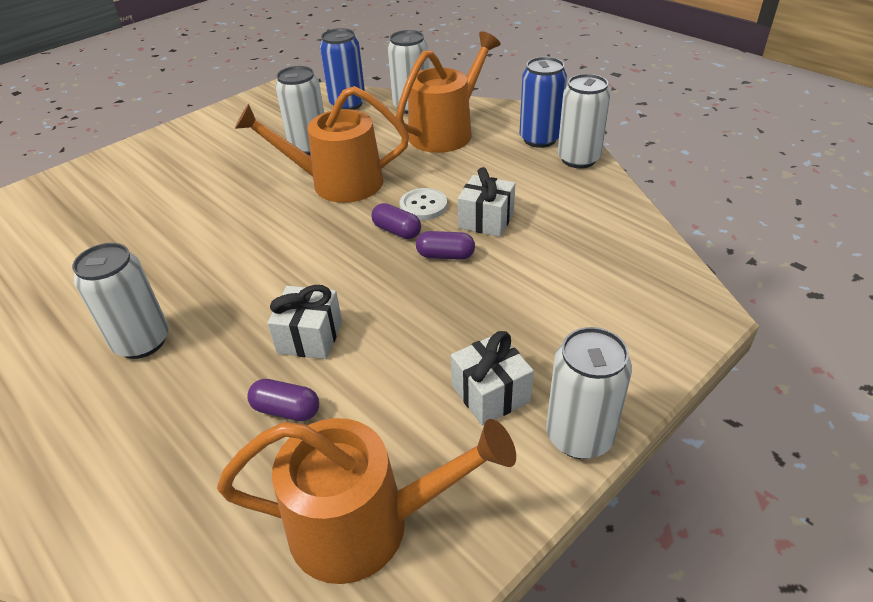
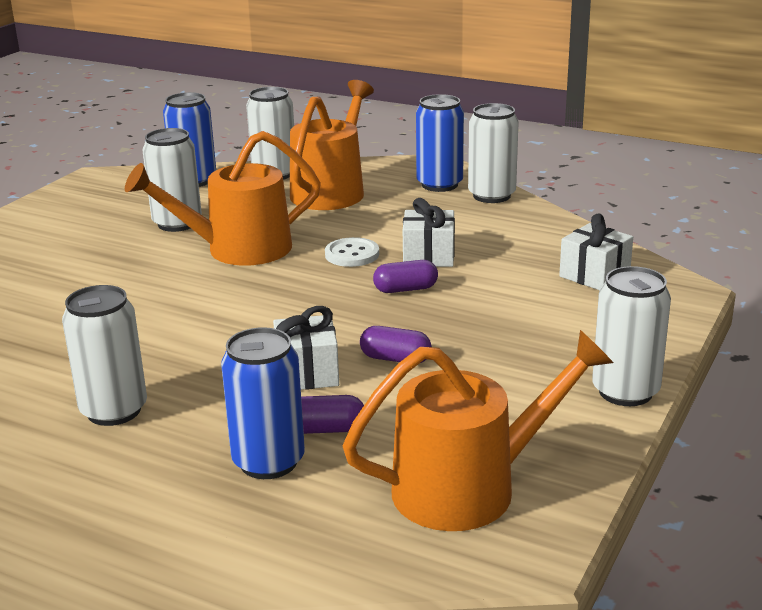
camera: 20 degrees left, 15 degrees down
purple capsule [371,203,421,239] -> purple capsule moved to [360,326,432,363]
white gift [451,331,534,426] -> white gift moved to [559,214,633,290]
none -> blue can [221,327,305,479]

